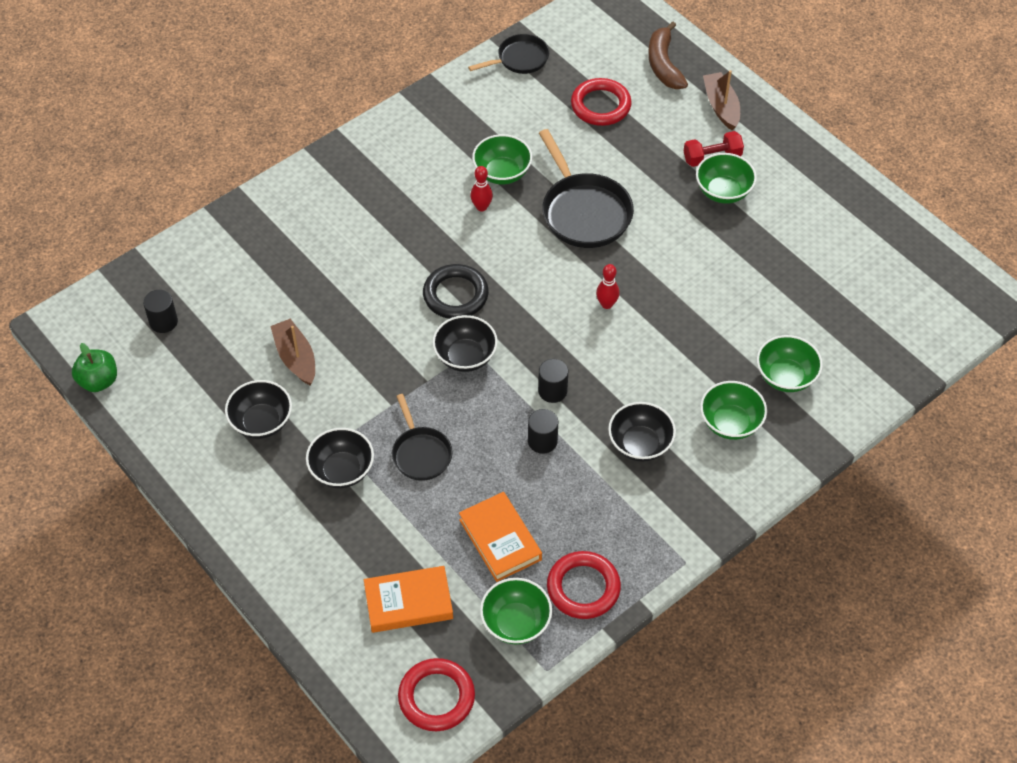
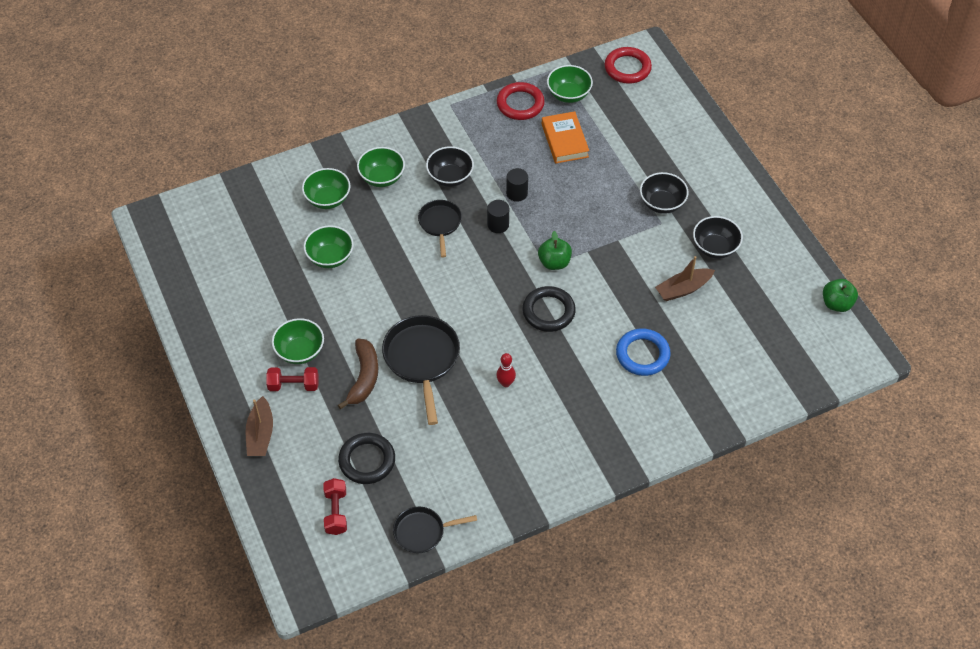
camera: 165 degrees left, 0 degrees up
black cylinder [143,290,178,333] -> none
brown boat [270,319,315,385] -> brown boat turned 75 degrees clockwise [655,256,715,301]
orange book [364,566,453,633] -> none
black pan [392,394,453,481] -> black pan moved to [418,200,462,257]
black bowl [432,315,498,372] -> green apple [538,231,572,270]
green bowl [472,134,532,184] -> green bowl moved to [304,225,354,268]
red ring [571,78,632,126] -> black ring [338,433,395,484]
red bowling pin [596,264,620,309] -> none
brown banana [648,21,688,89] -> brown banana moved to [338,338,378,409]
none -> red dumbbell [324,478,347,535]
none -> blue ring [616,328,671,376]

